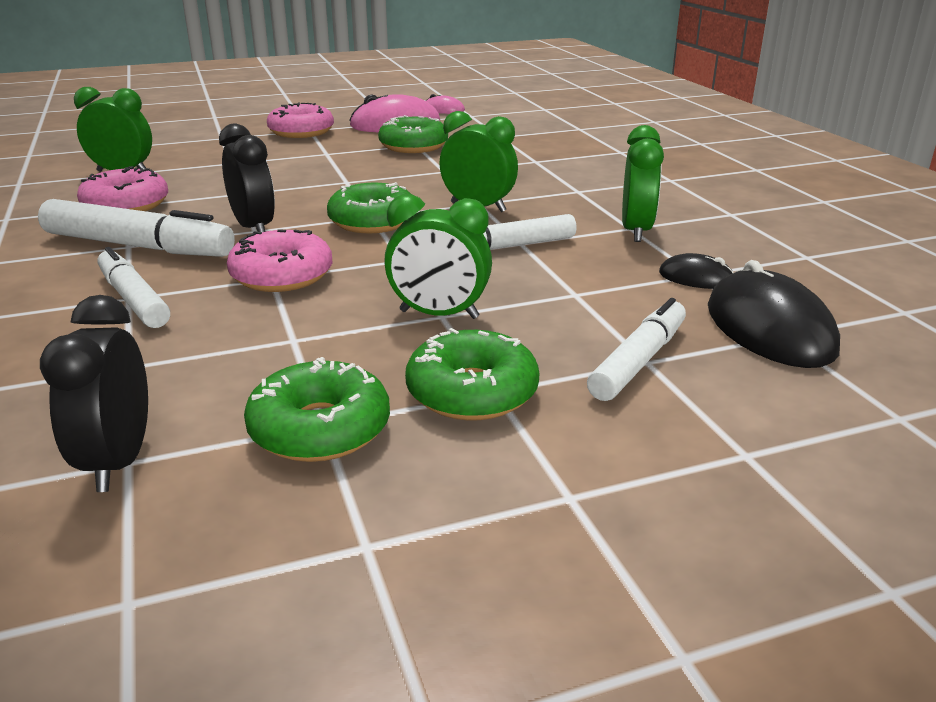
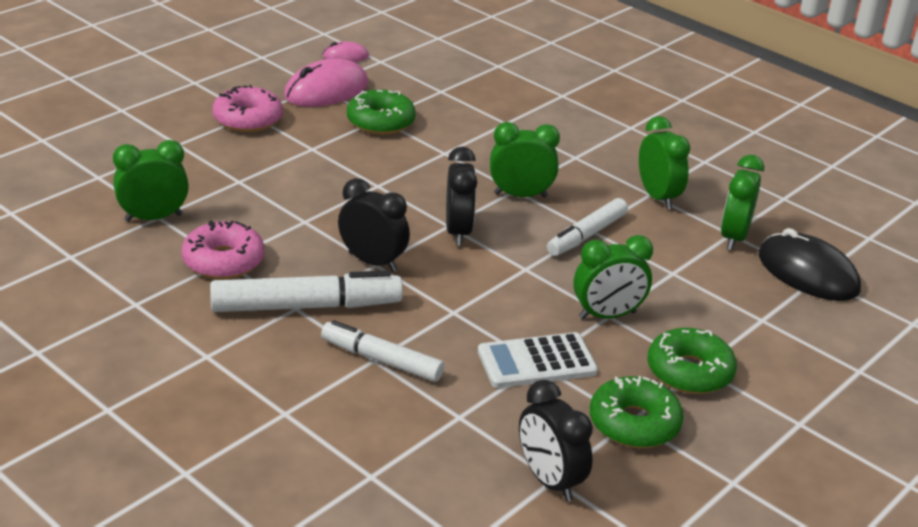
camera: 30 degrees left, 5 degrees up
pink donut [227,229,333,292] -> none
green donut [327,182,411,233] -> black clock [446,147,478,245]
white marker [587,298,686,401] -> none
black mouse [659,253,733,289] -> green clock [721,155,764,250]
none -> white calculator [478,332,598,388]

